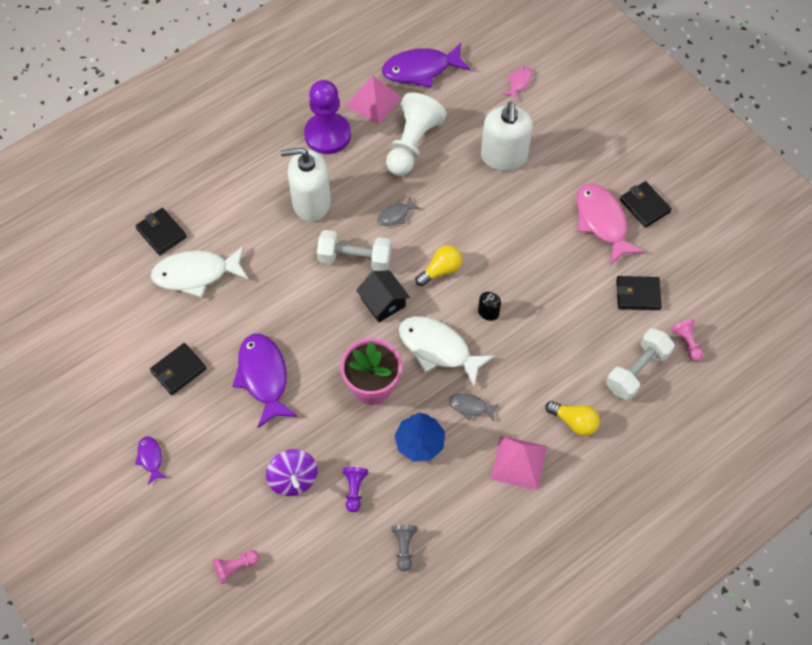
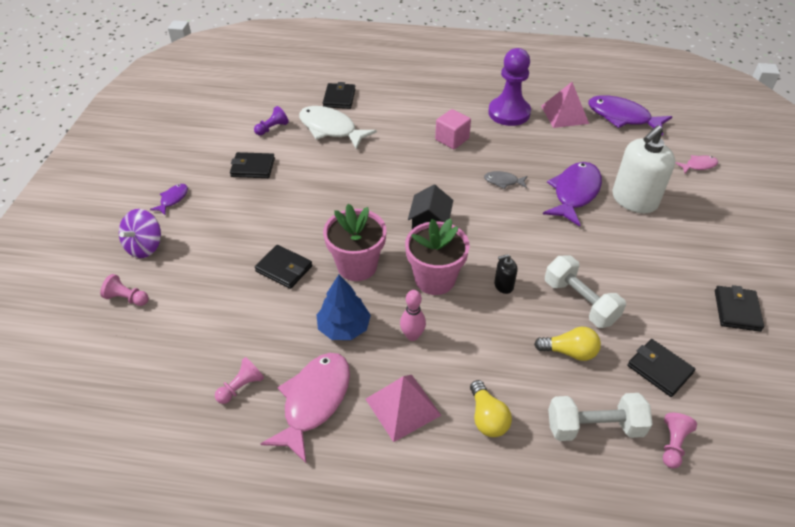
camera: 45 degrees right, 15 degrees down
purple fish [233,334,298,428] -> purple fish moved to [543,162,602,227]
purple spinning top [266,449,318,496] -> purple spinning top moved to [119,209,161,258]
white soap dispenser [281,147,331,222] -> pink cube [435,109,471,149]
white dumbbell [317,230,392,271] -> white dumbbell moved to [545,255,626,328]
purple pawn [343,467,368,512] -> purple pawn moved to [254,106,289,136]
white pawn [386,92,447,175] -> none
grey pawn [391,525,417,571] -> pink pawn [215,357,264,404]
white fish [399,316,495,387] -> pink flower pot [405,218,470,295]
yellow light bulb [416,245,462,286] -> yellow light bulb moved to [534,327,601,361]
grey fish [450,393,499,421] -> pink bowling pin [400,290,426,341]
pink fish [576,184,645,265] -> pink fish moved to [261,353,350,463]
none -> black wallet [255,245,312,289]

